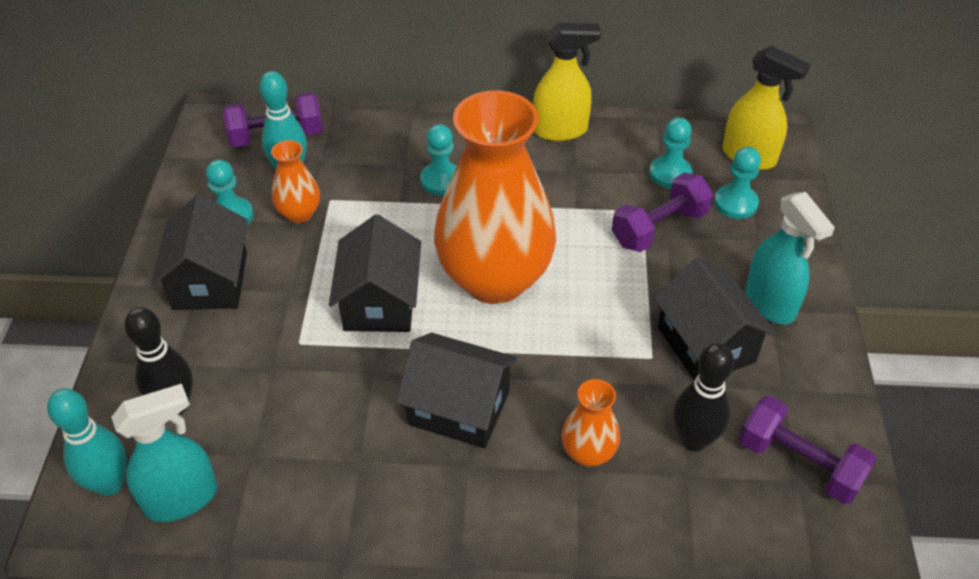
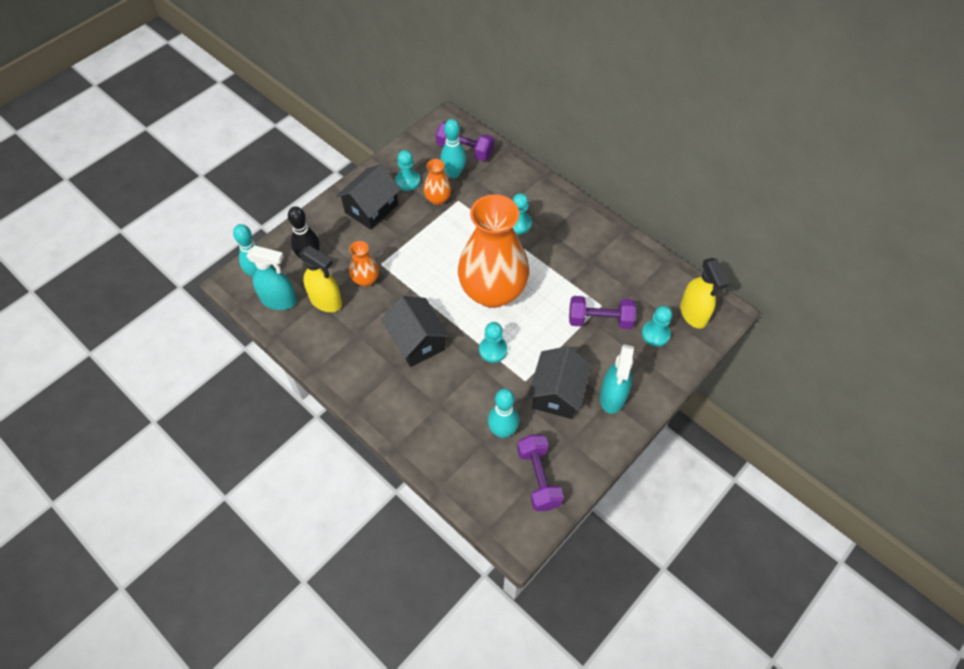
camera: 40 degrees right, 10 degrees up
black house [329,214,421,332] -> none
yellow spray bottle [533,23,601,141] -> yellow spray bottle moved to [299,245,342,312]
orange vase [562,379,620,467] -> orange vase moved to [349,241,379,286]
turquoise pawn [649,117,693,188] -> turquoise pawn moved to [479,322,508,363]
black bowling pin [673,343,734,451] -> turquoise bowling pin [488,388,519,438]

